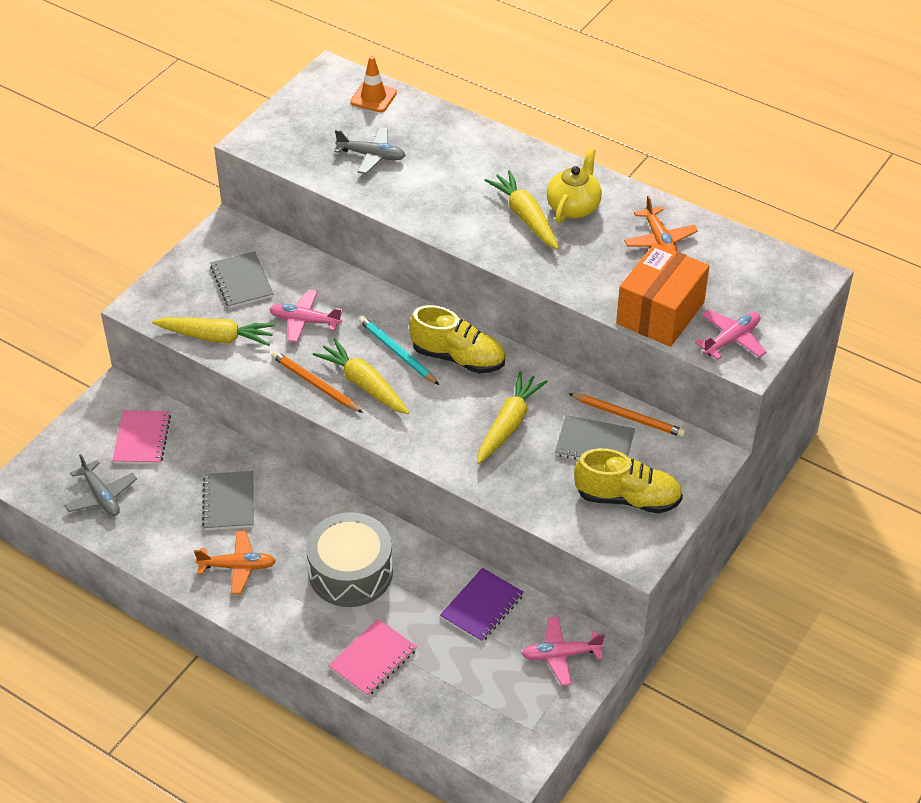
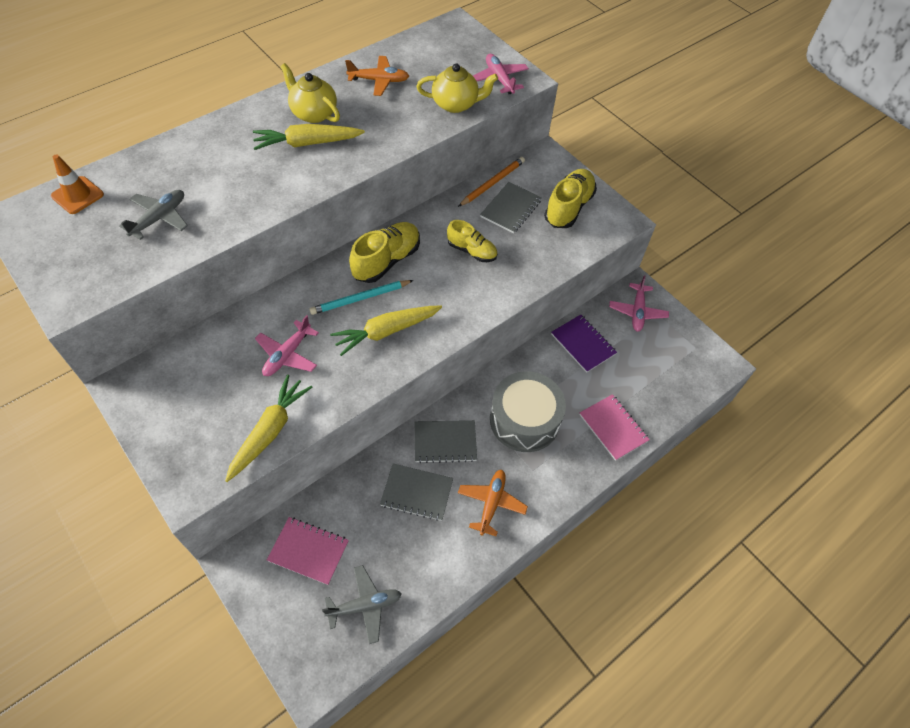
camera: 75 degrees left, 10 degrees up
grey notebook [210,251,274,308] -> grey notebook moved to [415,420,477,463]
orange pencil [271,351,363,413] -> none
yellow carrot [477,371,548,464] -> yellow shoe [447,220,498,262]
orange box [616,243,710,347] -> yellow teapot [416,63,498,113]

